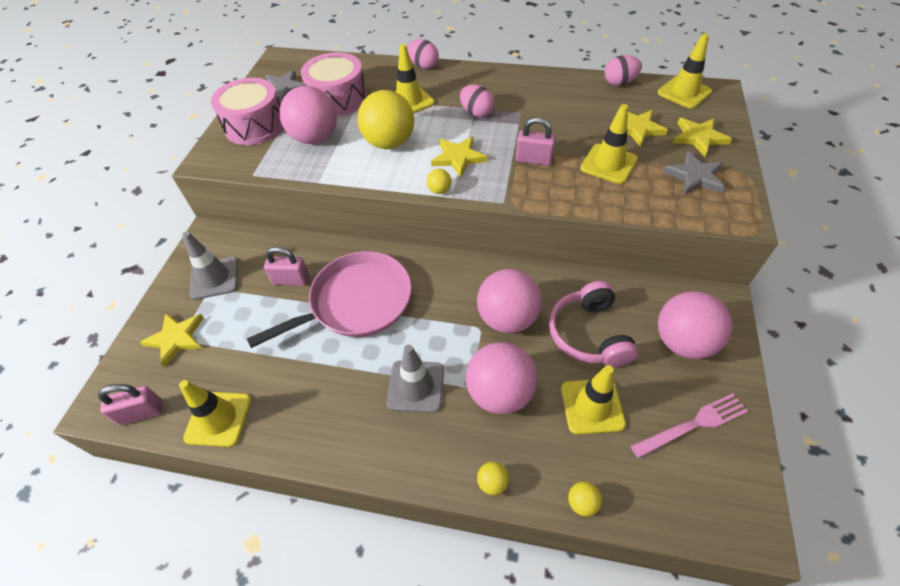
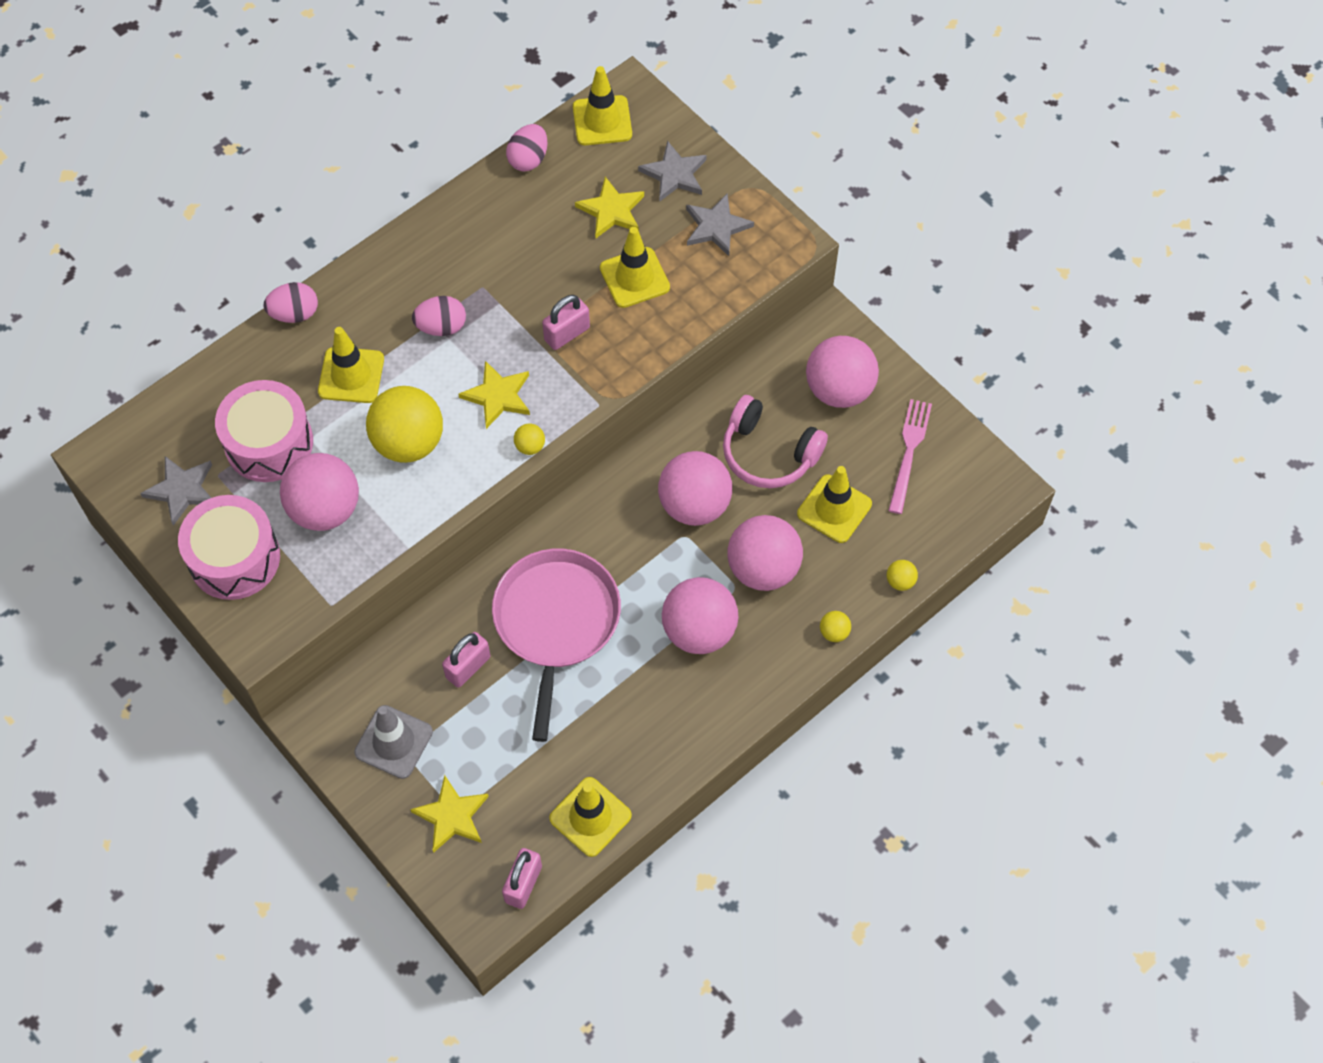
camera: 55 degrees left, 10 degrees up
grey traffic cone [387,345,444,413] -> pink ball [662,577,739,654]
yellow star [672,118,732,157] -> grey star [638,140,707,202]

